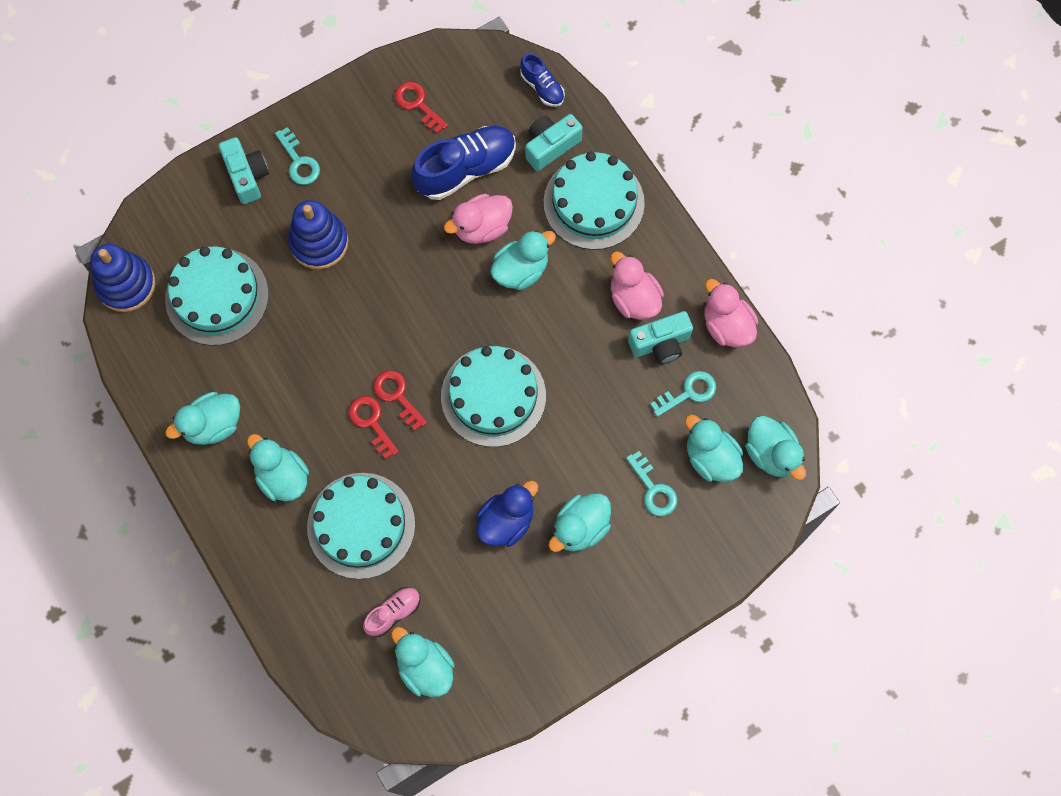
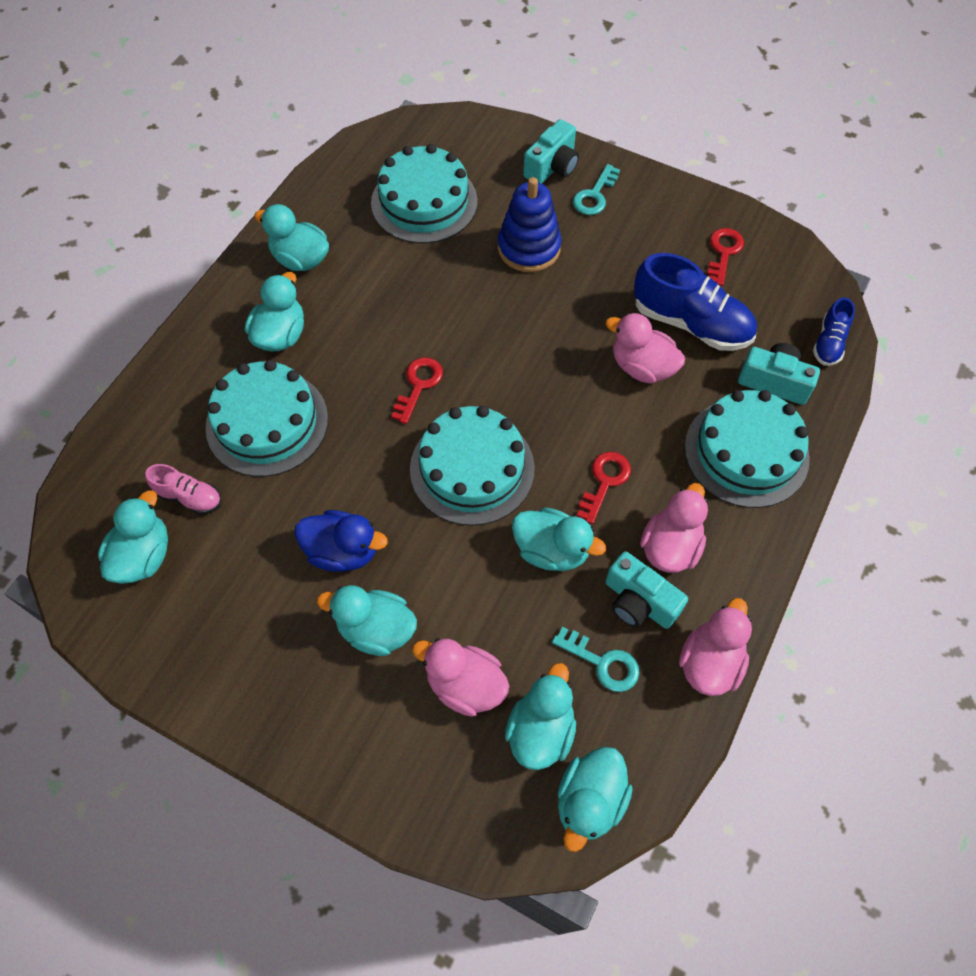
camera: 60 degrees right, 10 degrees down
blue stacking toy [90,244,155,312] -> none
red key [348,396,399,459] -> red key moved to [577,452,631,524]
turquoise duck [490,230,556,290] -> turquoise duck moved to [512,507,606,571]
turquoise key [626,451,677,516] -> pink duck [412,638,510,716]

